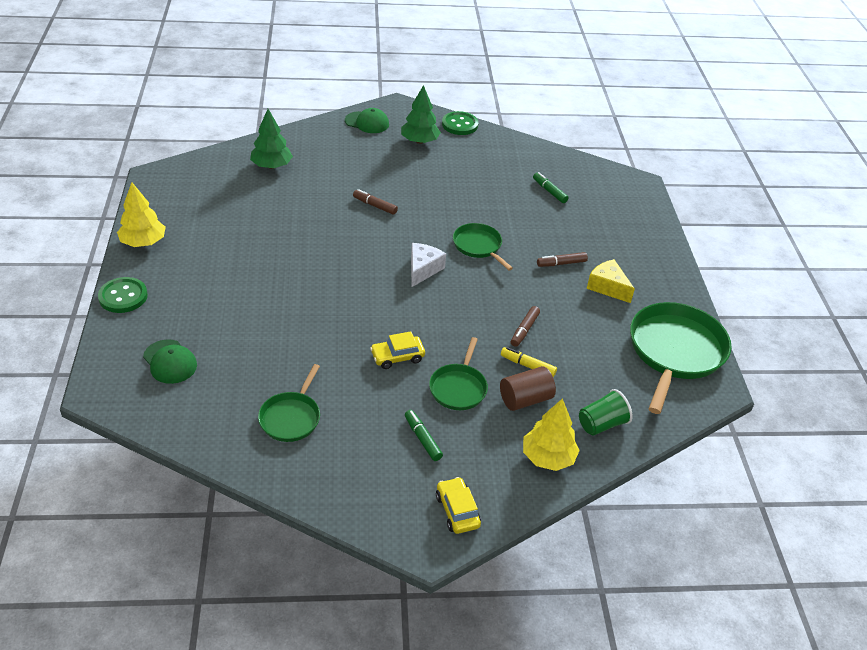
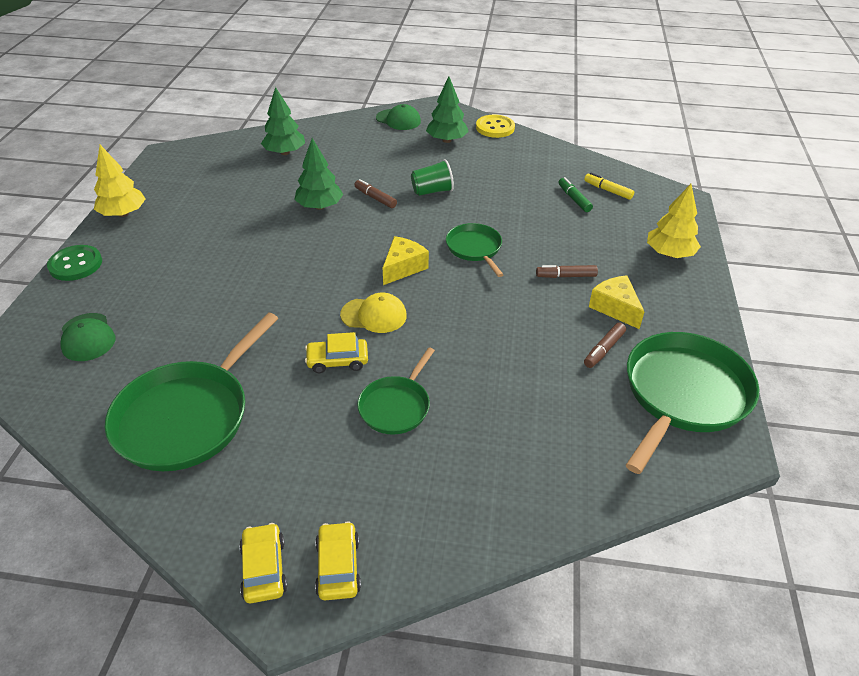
camera: 15 degrees right, 0 degrees up
green pan [258,364,320,442] -> green pan [105,313,278,471], size x1.83
green marker [405,410,443,461] -> none
white cheese [411,243,446,287] -> yellow cheese [383,236,429,285]
green button [442,111,478,135] -> yellow button [476,115,515,138]
brown cylinder [500,366,556,411] -> none
yellow marker [501,347,557,377] -> yellow marker moved to [584,173,634,200]
brown marker [511,306,540,347] -> brown marker moved to [584,323,626,368]
yellow tree [523,398,580,471] -> yellow tree moved to [647,184,701,258]
green cup [579,389,633,436] -> green cup moved to [411,159,454,196]
none -> yellow car [239,523,287,603]
none -> green tree [294,138,343,210]
none -> yellow cap [340,293,407,333]

